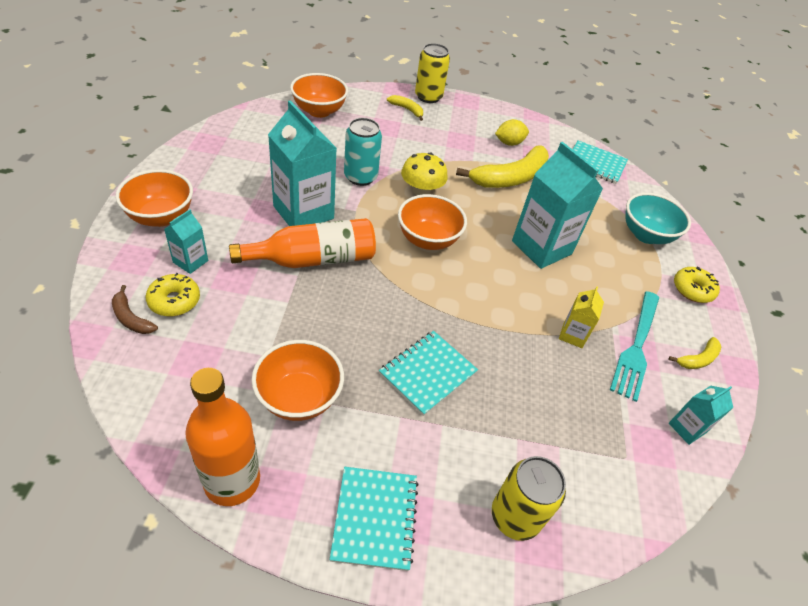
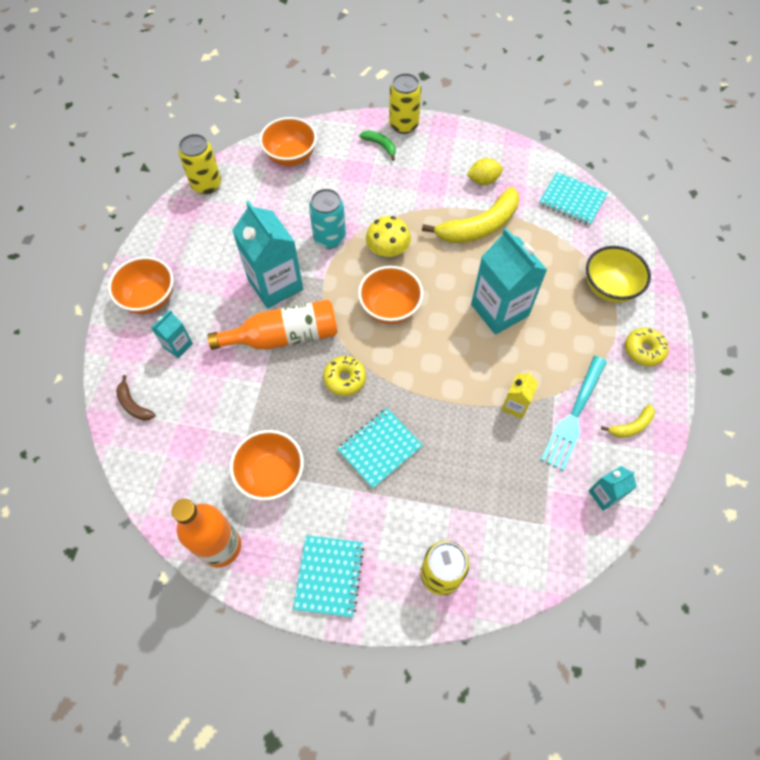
camera: 10 degrees right, 15 degrees up
yellow donut [146,273,200,316] -> yellow donut moved to [323,356,366,396]
yellow banana [387,95,423,121] -> green banana [359,131,396,161]
turquoise bowl [625,193,691,244] -> yellow bowl [586,246,651,303]
none -> yellow can [178,134,221,194]

